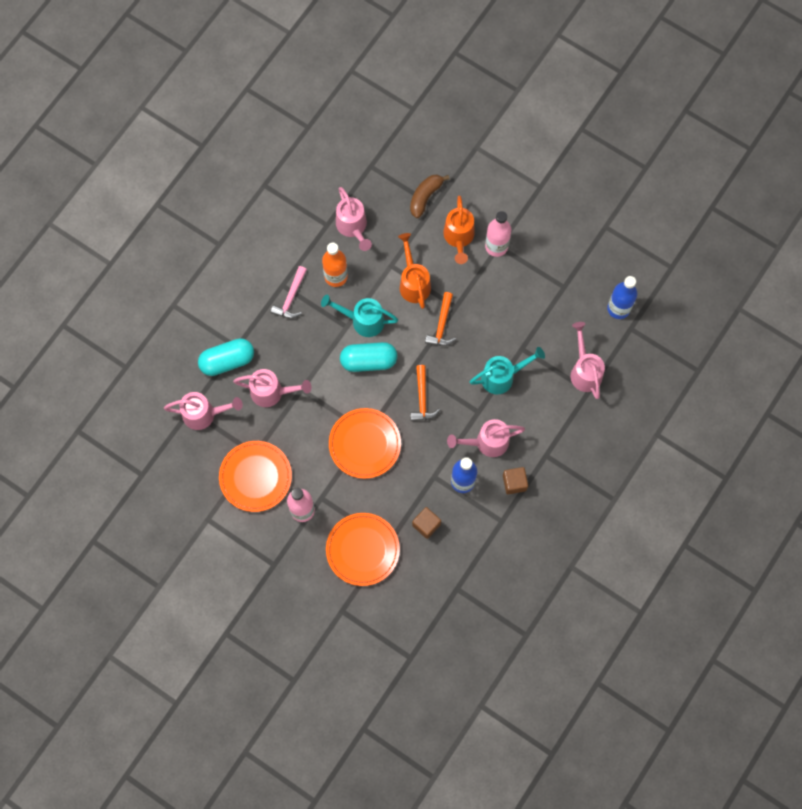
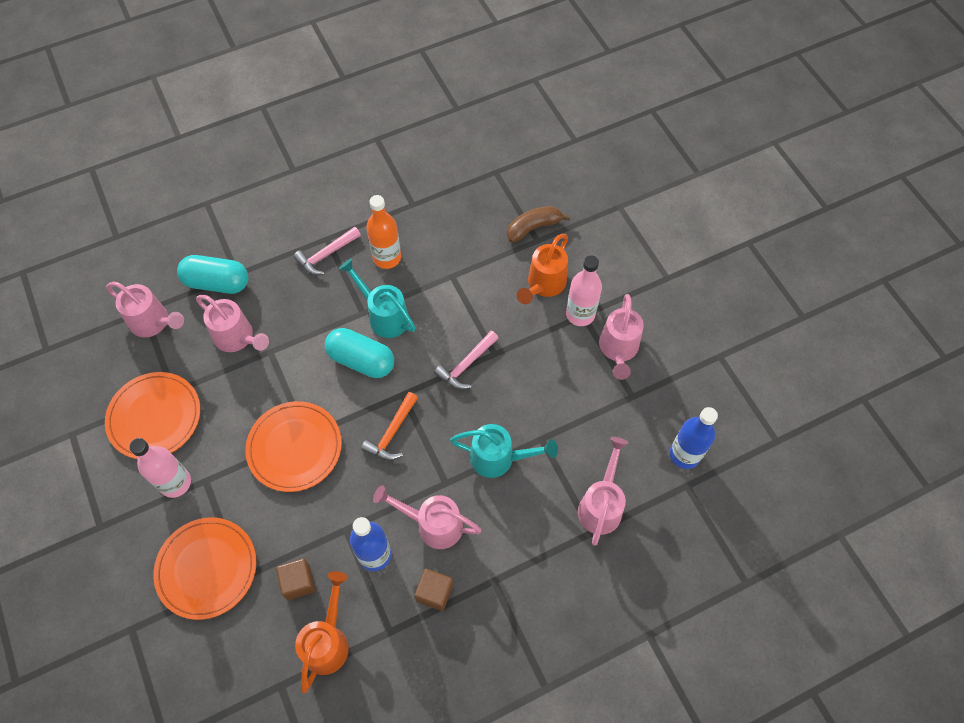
camera: 30 degrees right, 10 degrees down
pink watering can [336,187,372,251] -> pink watering can moved to [599,294,644,380]
orange watering can [398,233,431,309] -> orange watering can moved to [295,571,349,693]
orange hammer [425,292,456,346] -> pink hammer [434,331,499,390]

